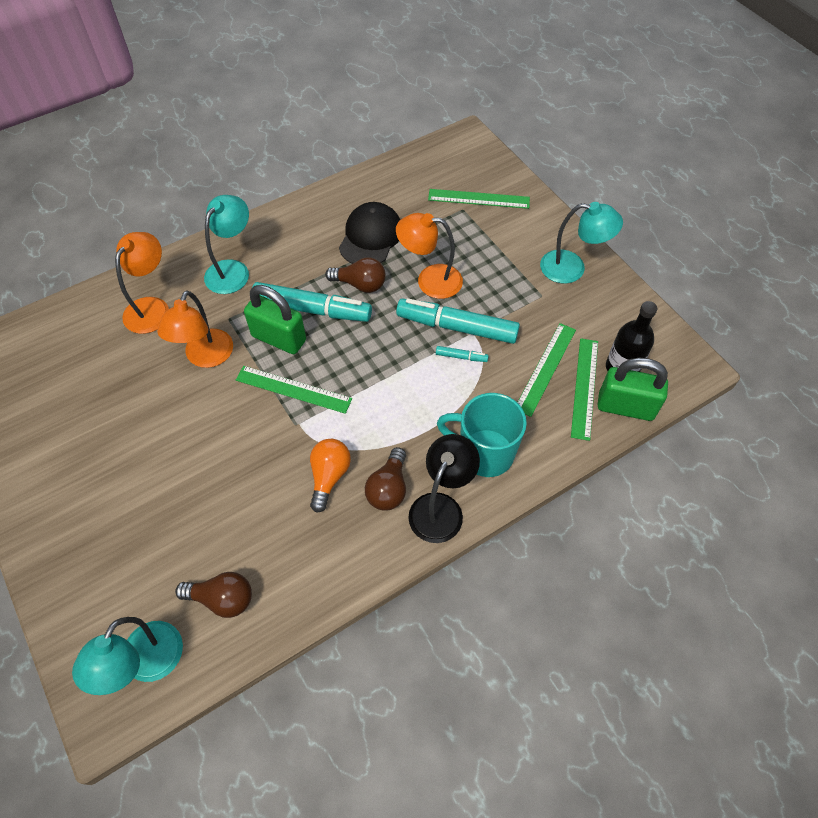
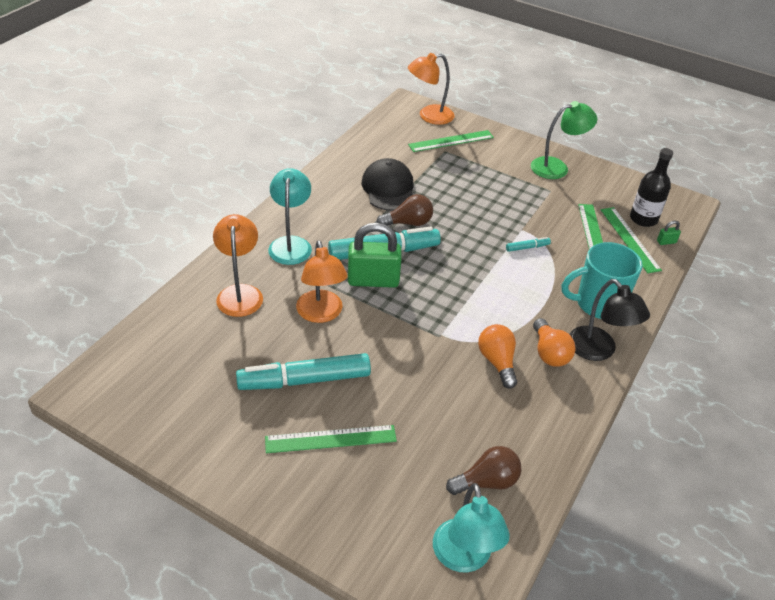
camera: 30 degrees left, 15 degrees down
green ruler [236,366,352,414] -> green ruler moved to [265,425,397,453]
brown light bulb [365,447,406,510] -> orange light bulb [533,318,575,367]
orange lamp [396,213,463,299] -> orange lamp moved to [408,53,454,125]
turquoise marker [396,298,520,344] -> turquoise marker moved to [236,353,371,390]
black lamp [409,434,480,543] -> black lamp turned 150 degrees clockwise [569,279,650,361]
turquoise lamp [540,202,623,284] -> green lamp [531,101,597,179]
green padlock [597,358,668,421] -> green padlock [657,221,681,245], size x0.40

